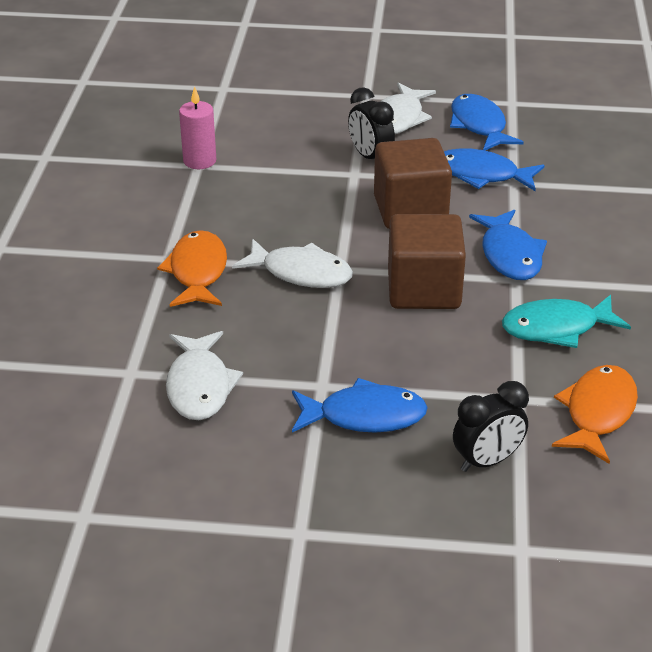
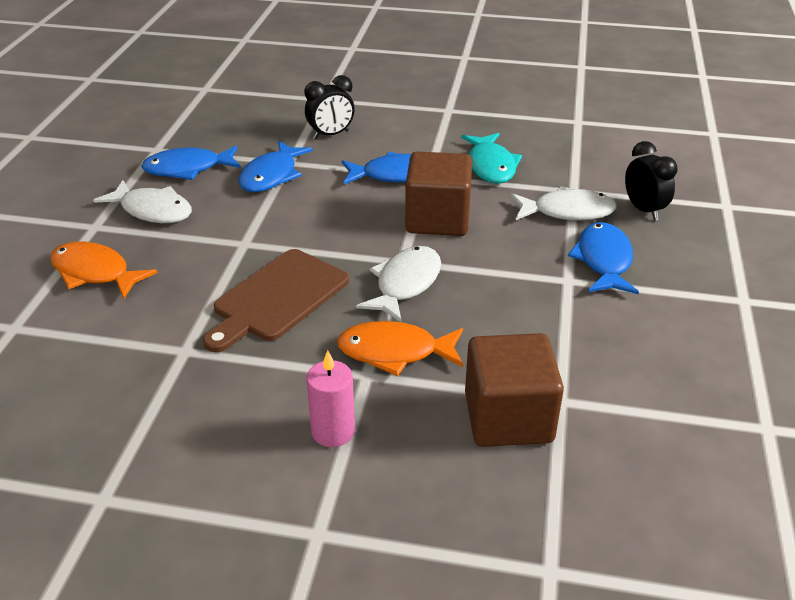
camera: 85 degrees left, 0 degrees up
white fish [166,331,243,420] -> white fish moved to [511,186,617,221]
pink candle [179,86,216,169] -> pink candle moved to [306,350,355,447]
black clock [348,87,395,159] -> black clock moved to [304,75,355,139]
brown cube [374,138,452,229] -> brown cube moved to [465,333,564,447]
orange fish [552,365,638,464] -> orange fish moved to [50,242,158,299]
none -> brown cutting board [203,249,349,352]

